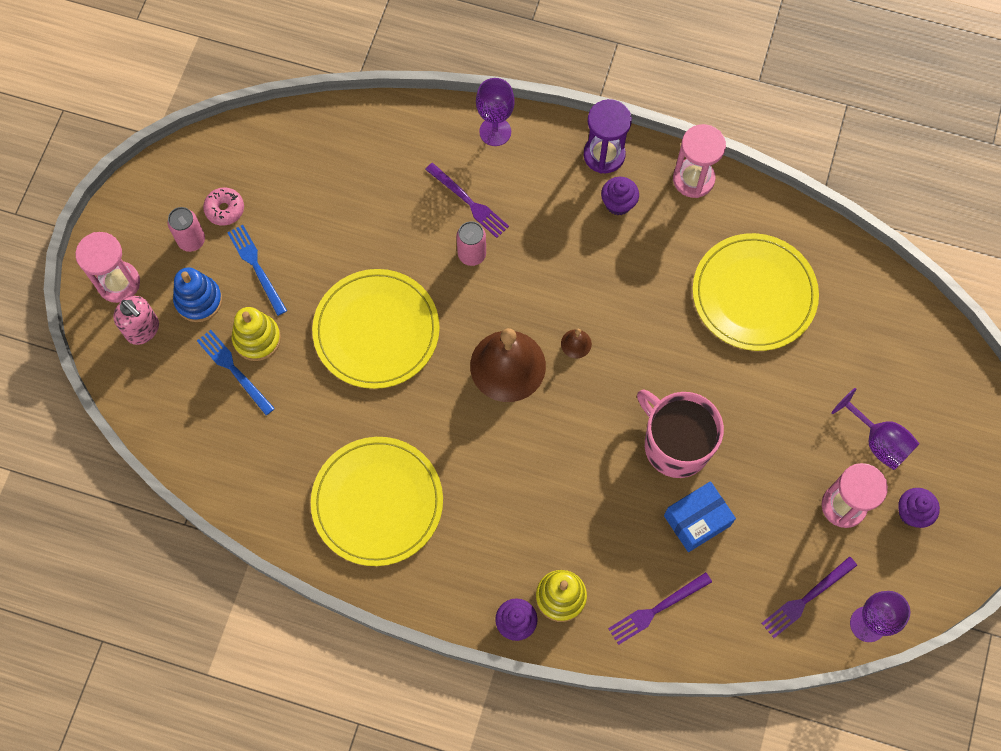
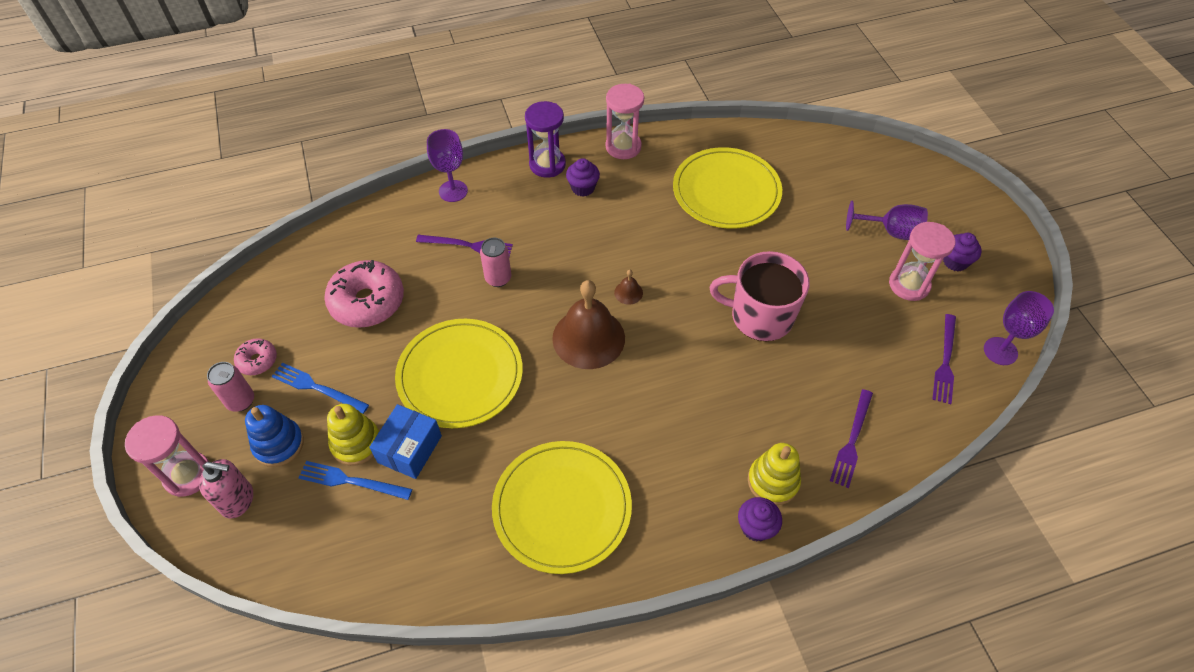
camera: 35 degrees left, 15 degrees down
blue box [664,481,736,552] -> blue box moved to [369,404,442,479]
none -> pink donut [324,260,404,328]

